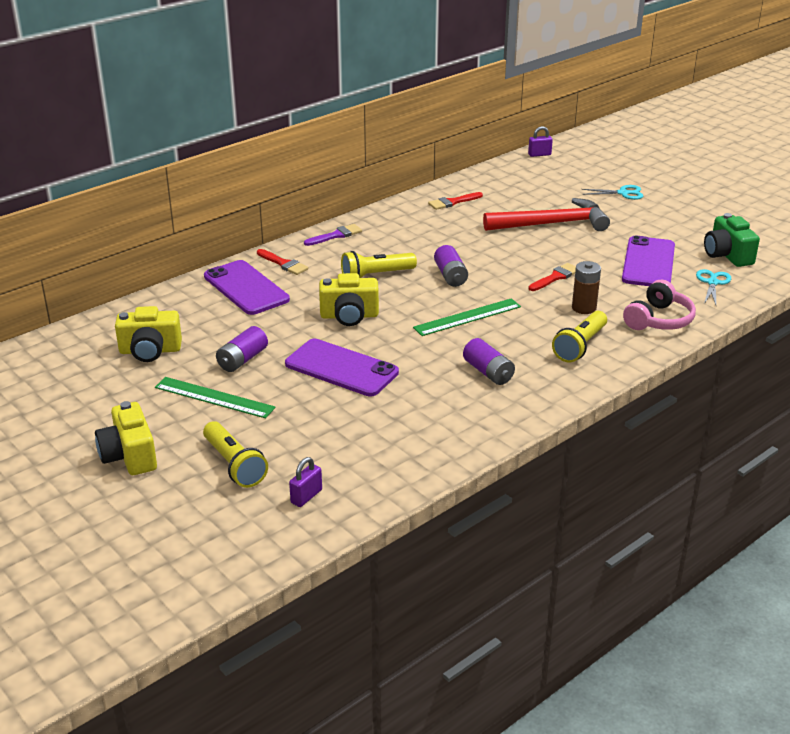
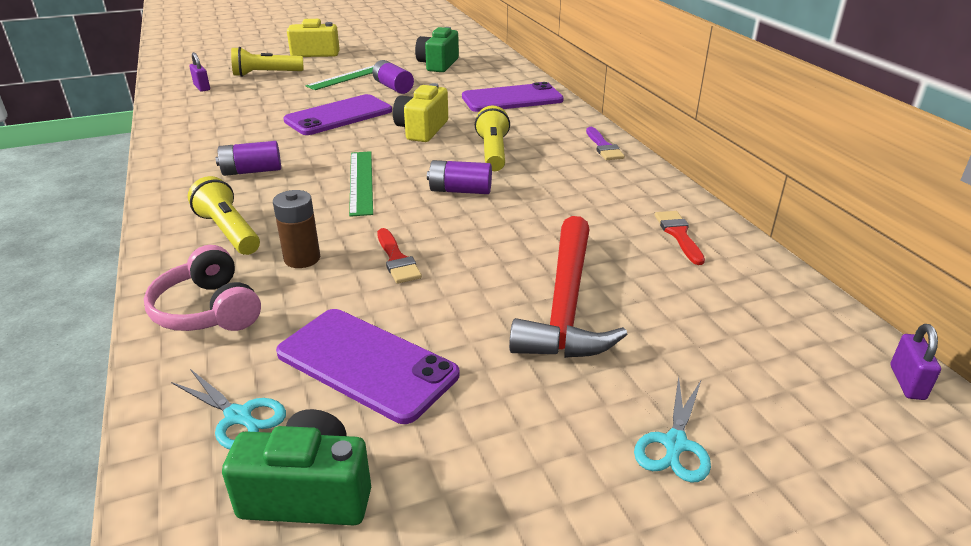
camera: 110 degrees right, 0 degrees up
yellow camera [115,306,182,362] -> green camera [415,27,459,72]
red brush [257,249,308,275] -> none

